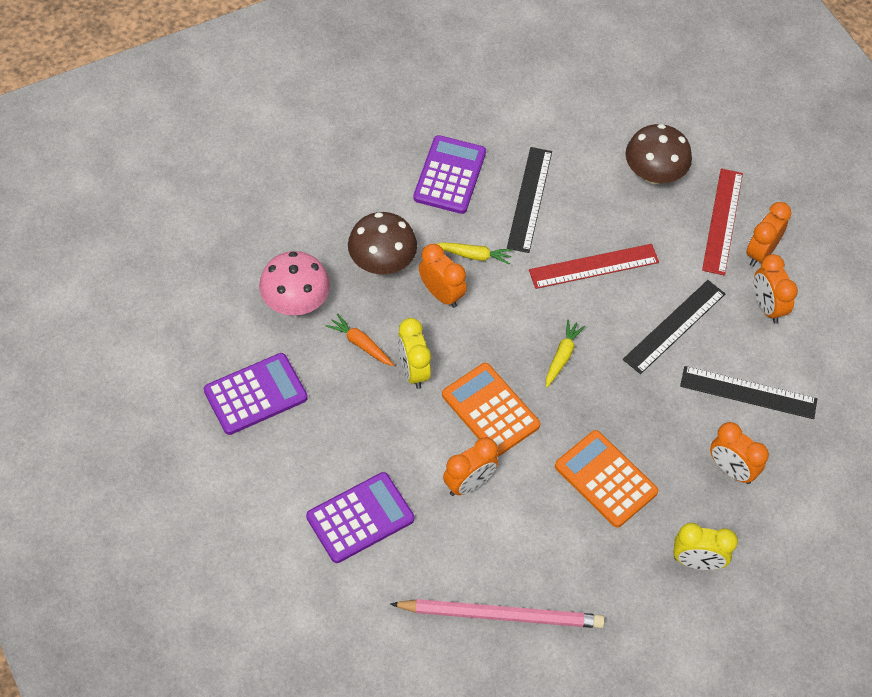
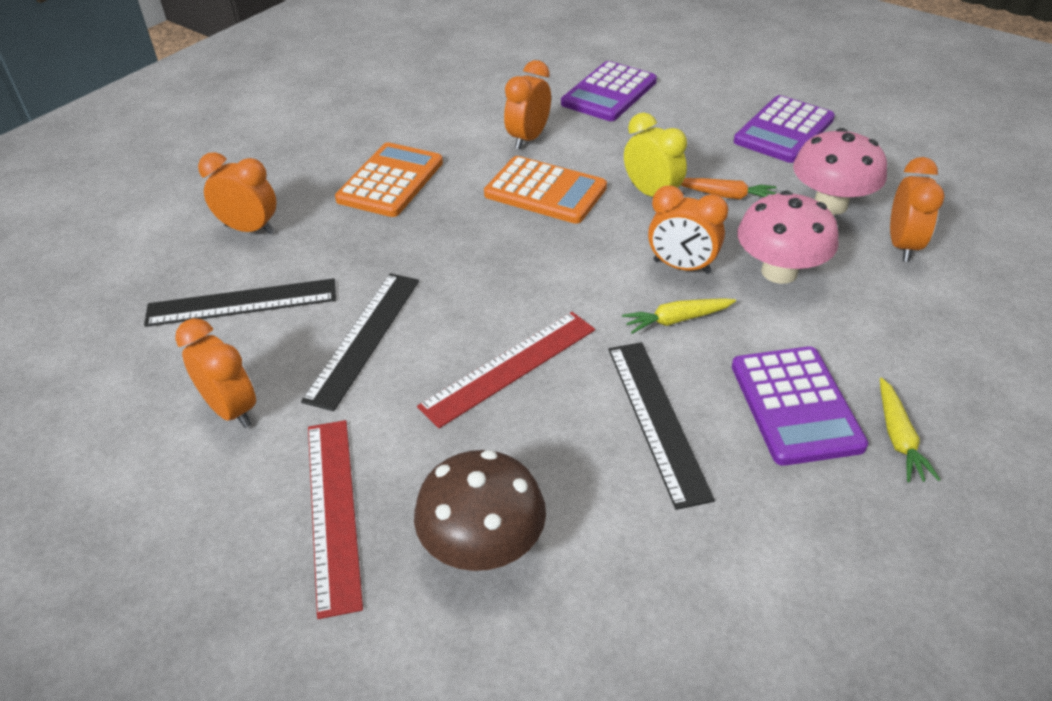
camera: 160 degrees right, 15 degrees down
brown mushroom [348,212,417,275] -> pink mushroom [737,190,839,284]
pink pencil [390,599,605,628] -> none
yellow carrot [546,319,585,388] -> yellow carrot moved to [880,377,941,482]
orange calculator [555,430,658,528] -> orange calculator turned 90 degrees counterclockwise [335,142,443,217]
yellow clock [673,523,738,570] -> none
orange clock [746,202,792,267] -> orange clock moved to [890,157,945,262]

